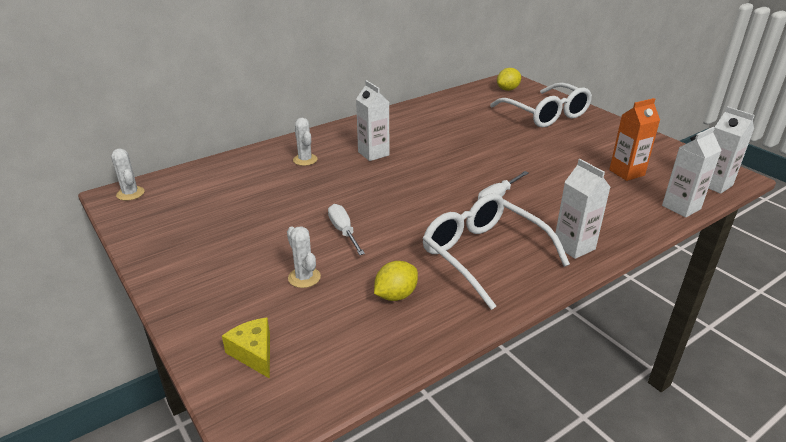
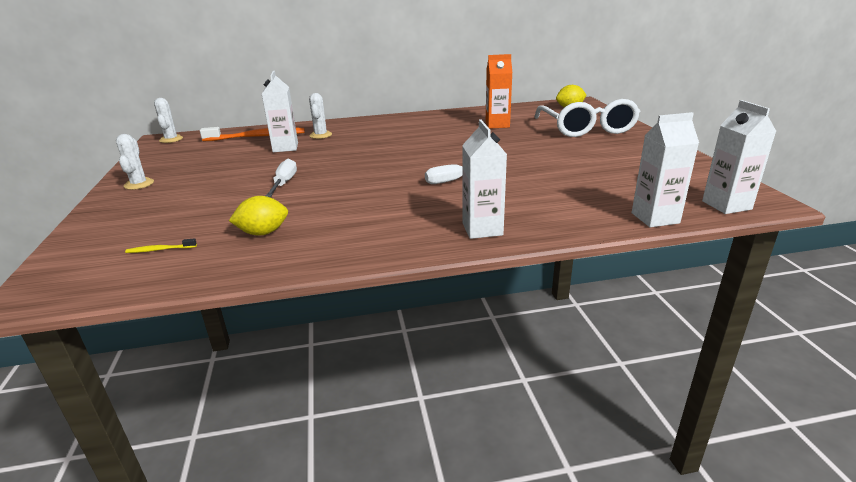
camera: 25 degrees right, 5 degrees down
yellow cheese [222,318,270,379] -> none
white cactus [287,226,321,288] -> white cactus moved to [116,134,154,190]
white carton [356,80,389,161] -> white carton moved to [262,71,298,152]
white glasses [423,193,570,310] -> none
orange carton [609,98,660,181] -> orange carton moved to [486,54,512,129]
none -> yellow toothbrush [125,238,197,253]
none -> orange toothbrush [200,127,305,141]

